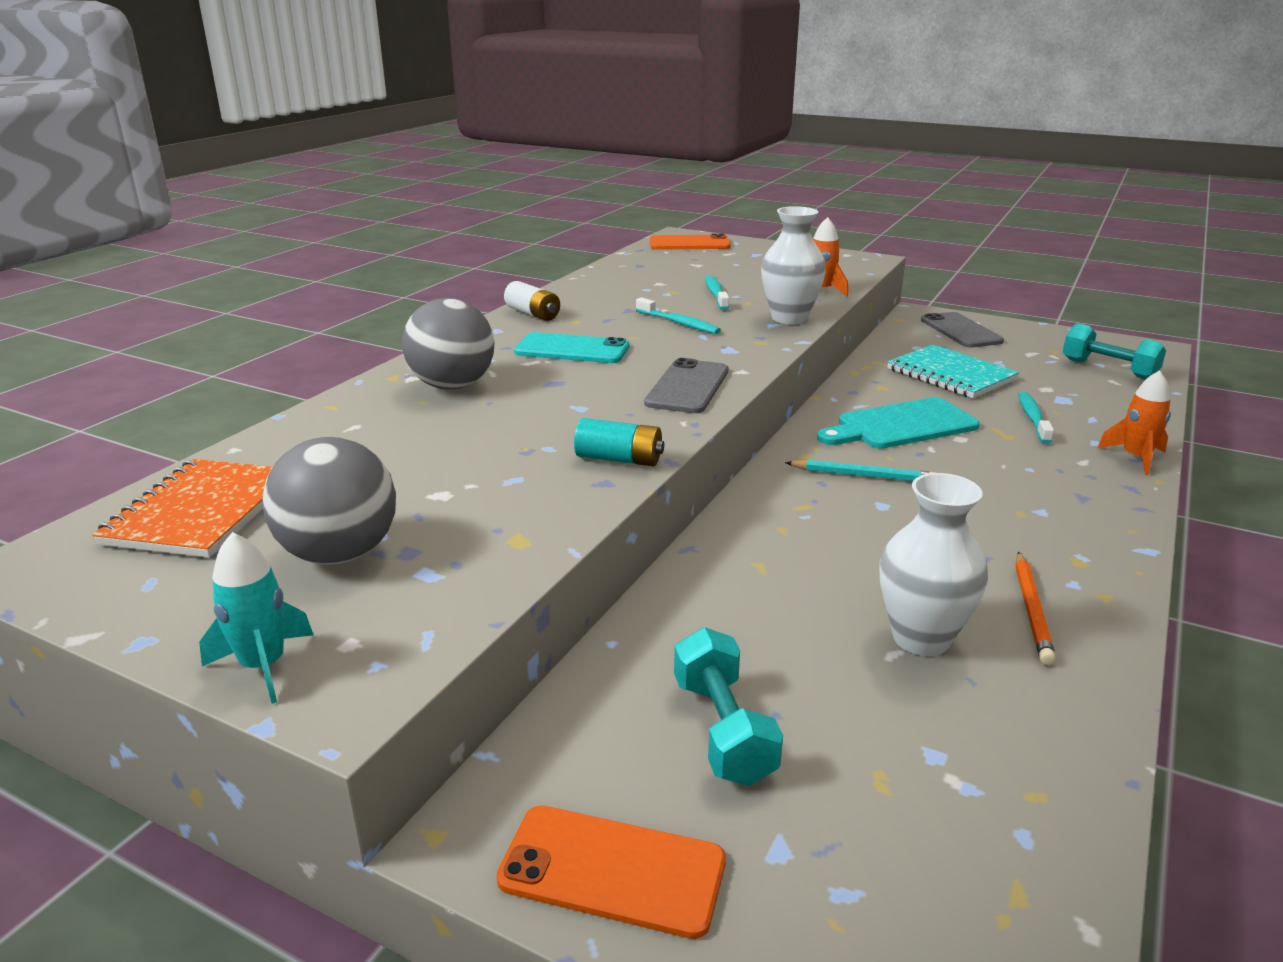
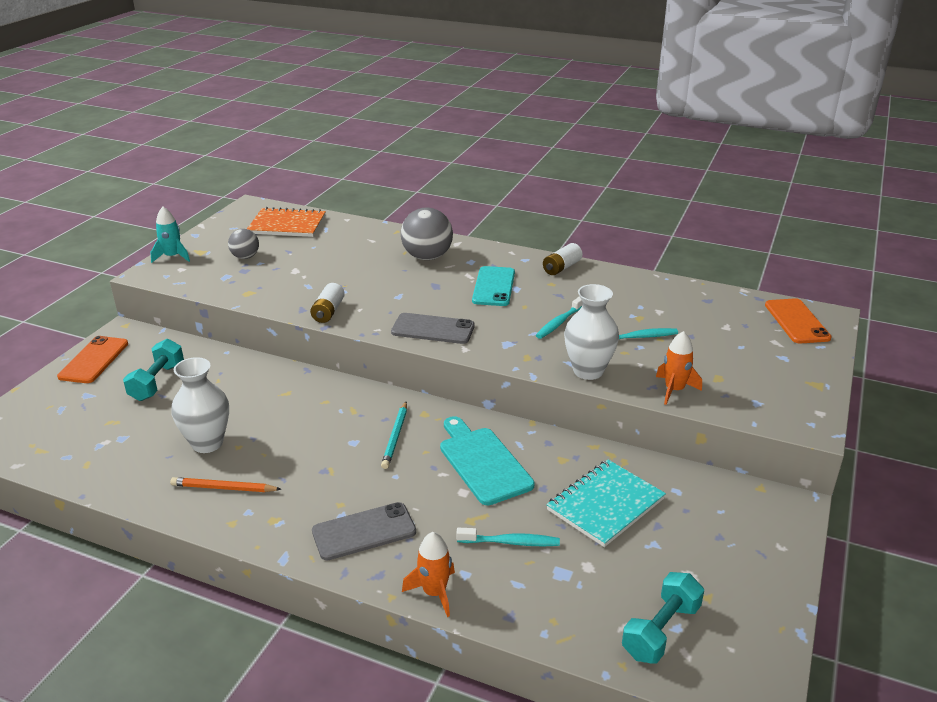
camera: 85 degrees right, 5 degrees up
grey ball [262,437,396,565] -> grey ball [228,229,259,259], size x0.58
turquoise battery [574,418,664,467] -> white battery [310,283,345,323]
turquoise dumbbell [674,627,783,786] -> turquoise dumbbell turned 60 degrees counterclockwise [123,339,184,401]
grey phone [921,312,1004,348] -> grey phone moved to [312,502,416,560]

